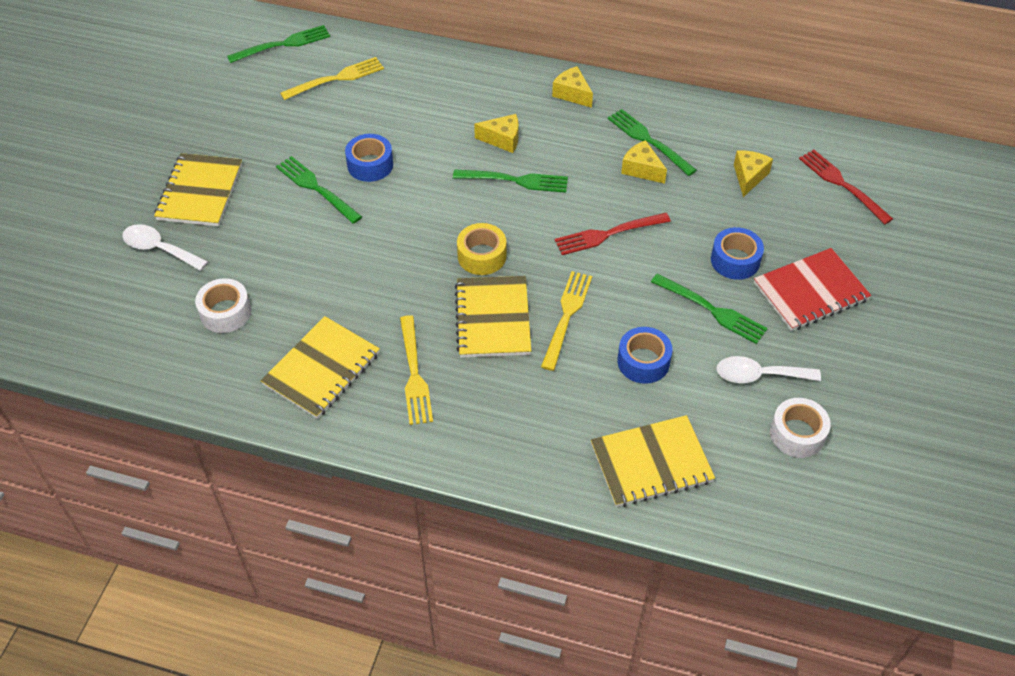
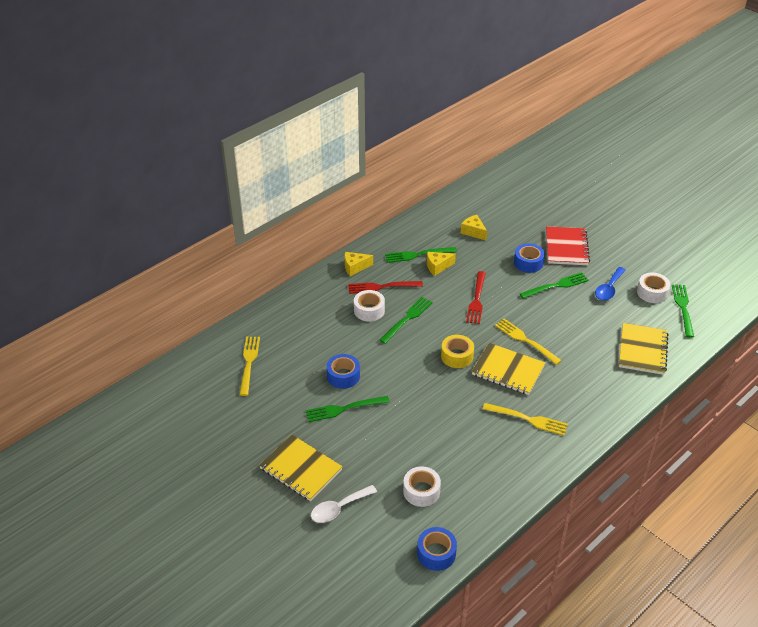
camera: 60 degrees left, 10 degrees down
green fork [227,25,330,63] -> green fork moved to [672,284,694,338]
yellow notebook [261,316,380,419] -> none
yellow cheese [474,114,519,153] -> white tape [354,290,385,322]
blue tape [617,327,672,384] -> blue tape moved to [417,527,457,571]
white spoon [716,356,821,383] -> blue spoon [595,267,626,301]
red fork [799,150,893,224] -> red fork moved to [348,281,423,294]

